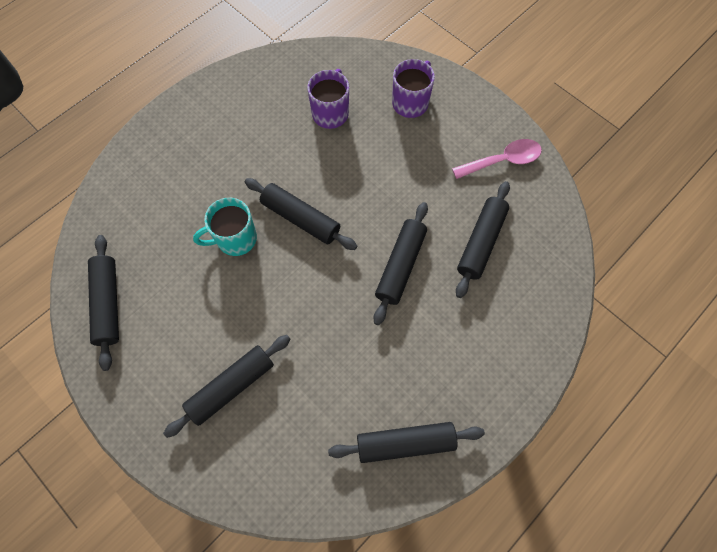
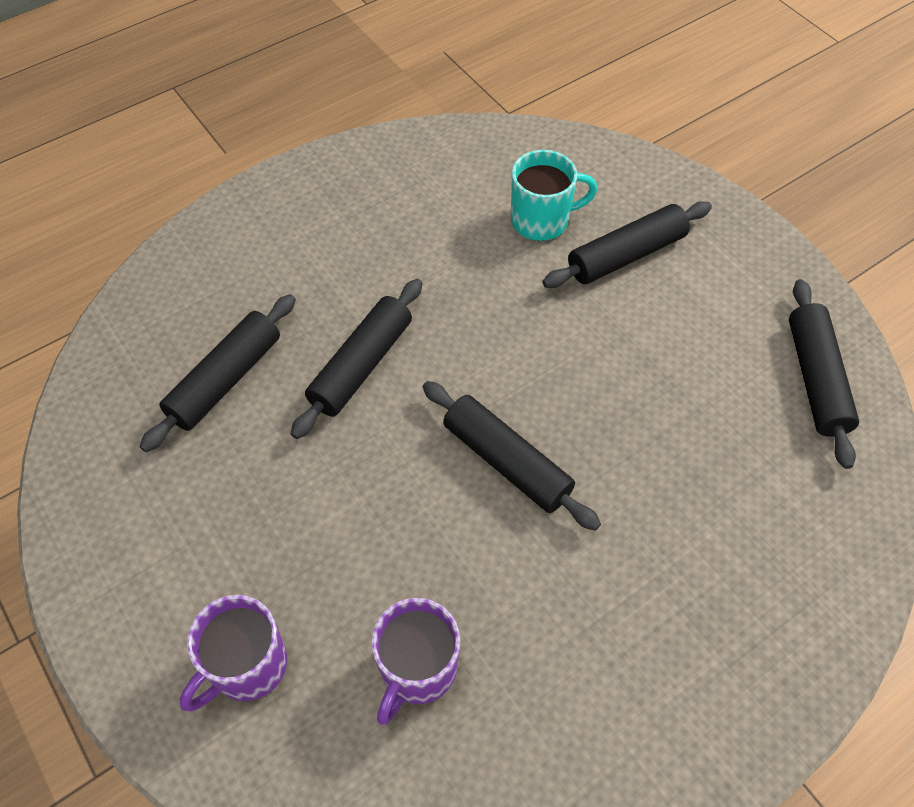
camera: 170 degrees left, 10 degrees down
turquoise mug [193,198,257,256] -> turquoise mug moved to [511,150,598,241]
black rolling pin [328,422,485,463] -> none
pink spoon [452,139,542,179] -> none

